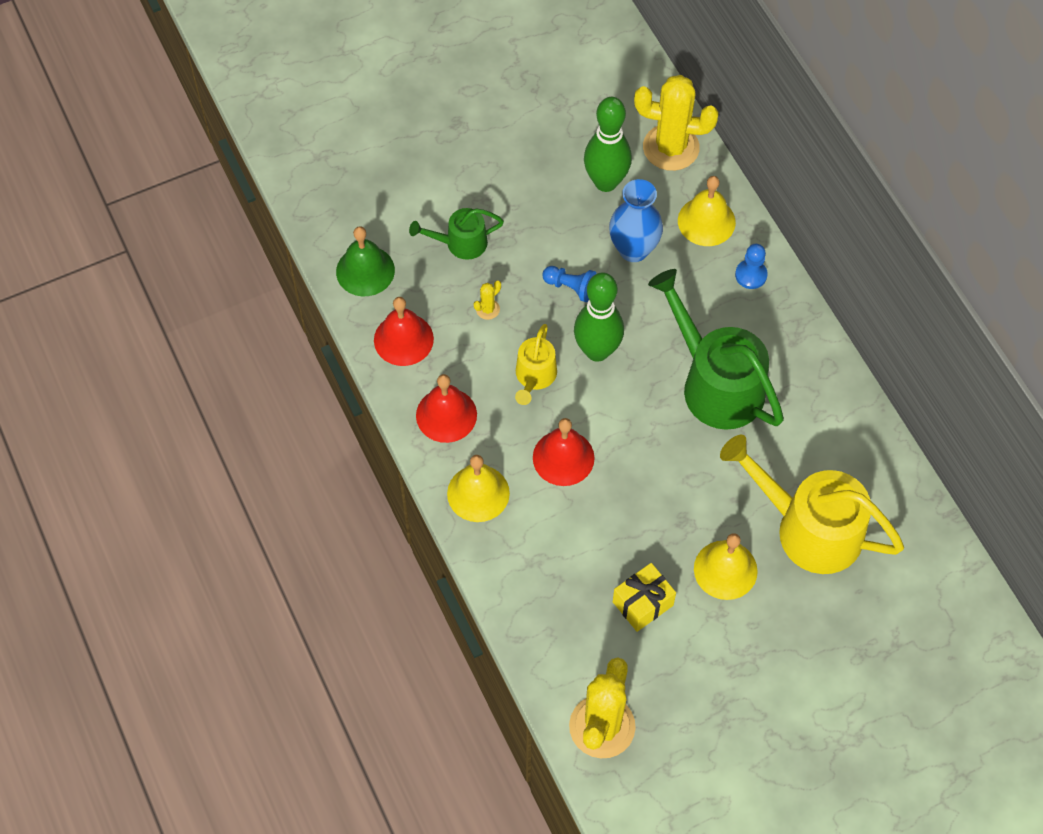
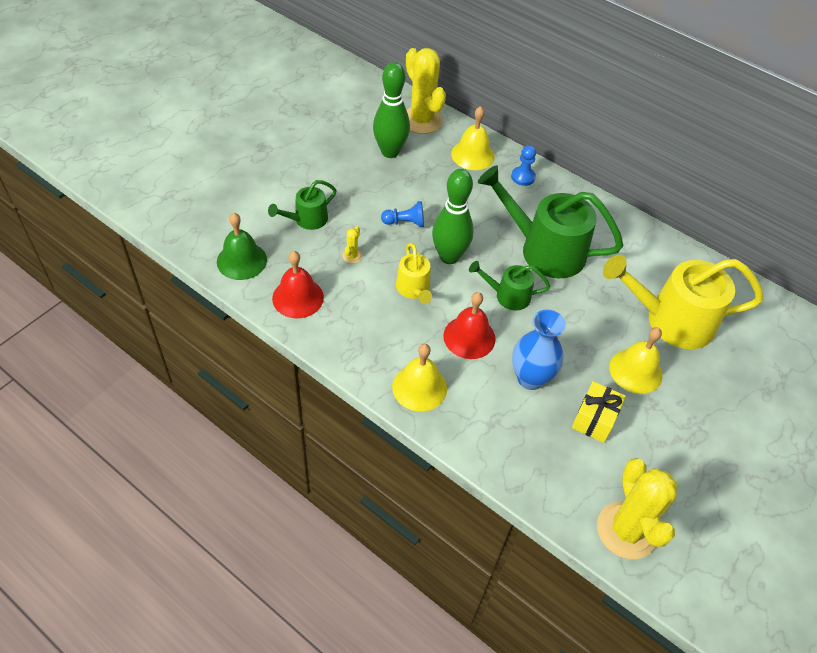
camera: 30 degrees left, 10 degrees down
red bell [416,374,477,443] -> none
blue vase [609,179,663,262] -> blue vase moved to [512,310,566,390]
yellow cactus [634,75,719,171] -> yellow cactus turned 75 degrees clockwise [406,48,446,134]
none -> green watering can [469,261,550,310]

